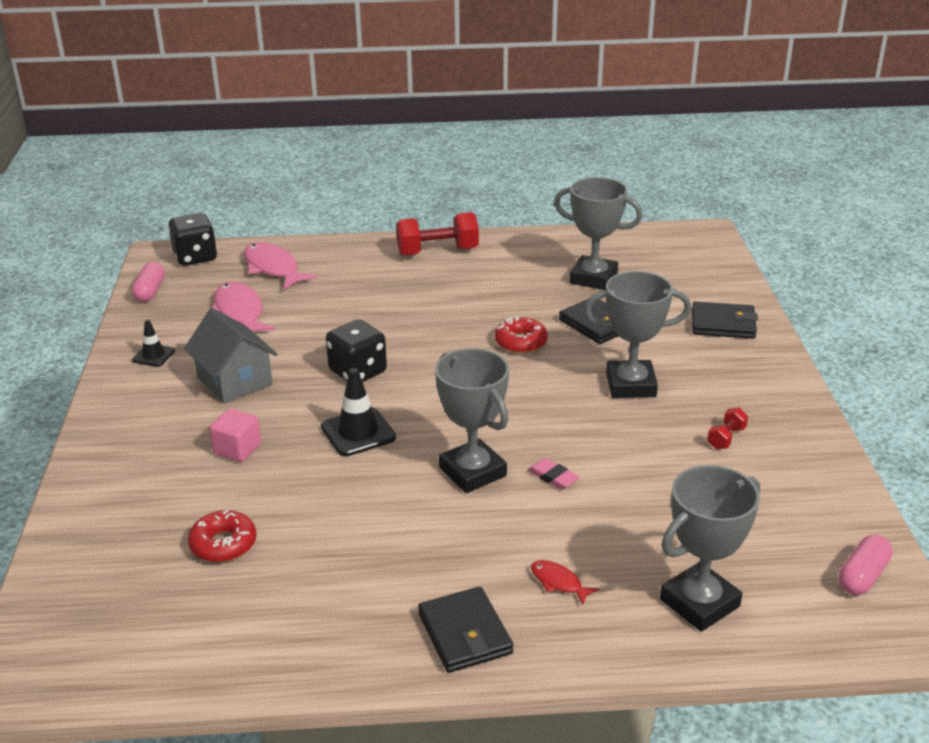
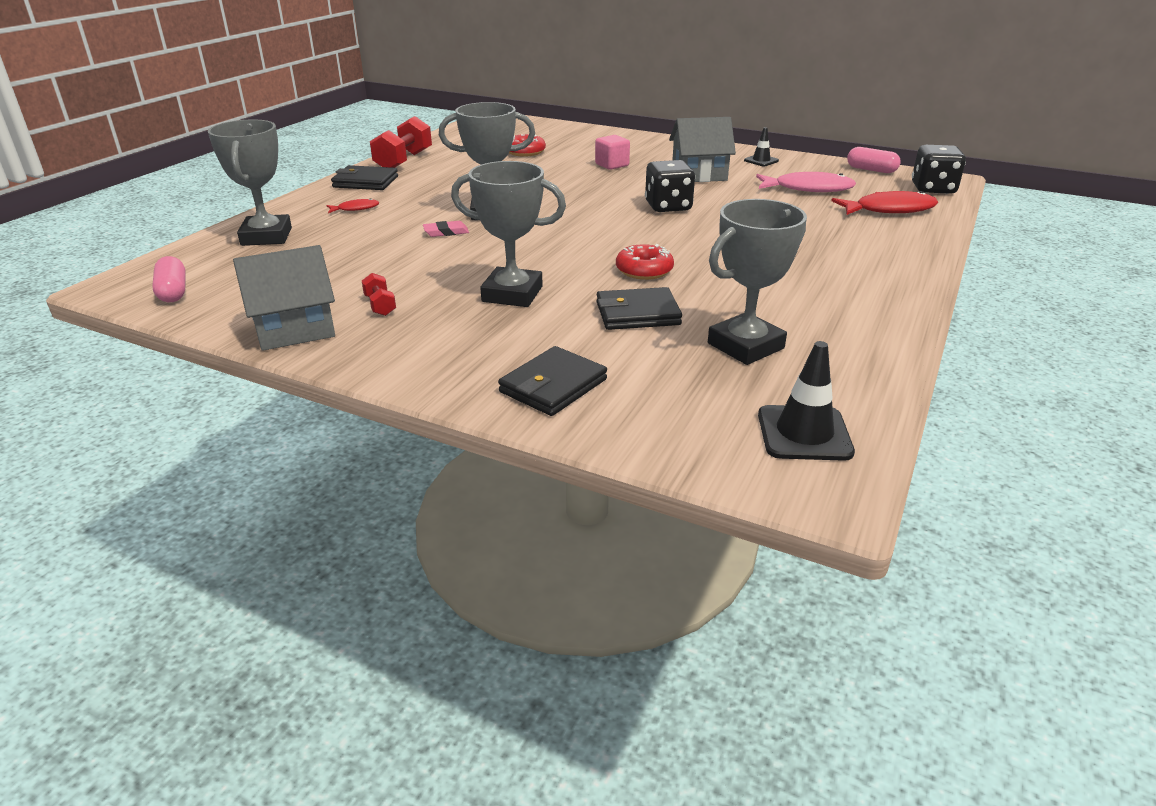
camera: 120 degrees right, 0 degrees up
pink fish [244,242,317,290] -> red fish [831,191,938,215]
black traffic cone [321,368,396,456] -> black traffic cone moved to [758,341,855,461]
red dumbbell [396,212,479,256] -> red dumbbell moved to [370,116,432,168]
grey trophy [584,271,691,398] -> grey trophy turned 75 degrees clockwise [451,161,566,307]
none -> grey house [233,245,335,351]

